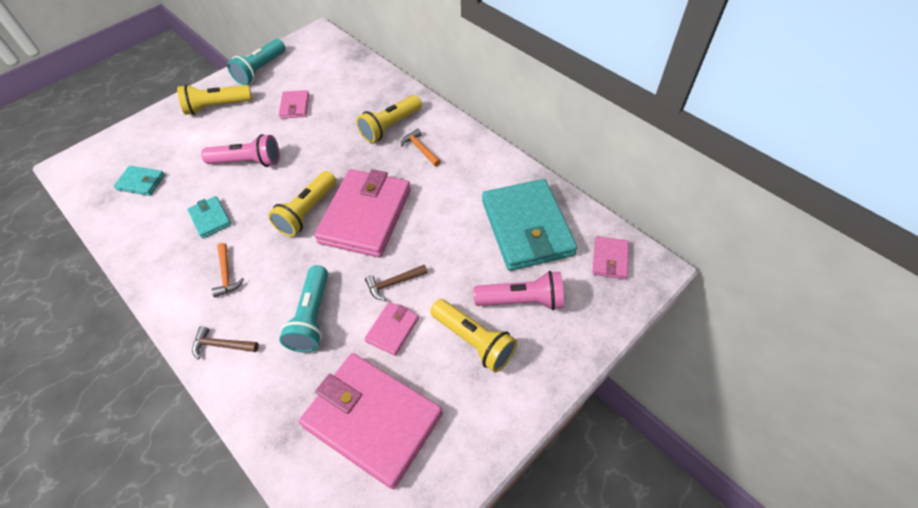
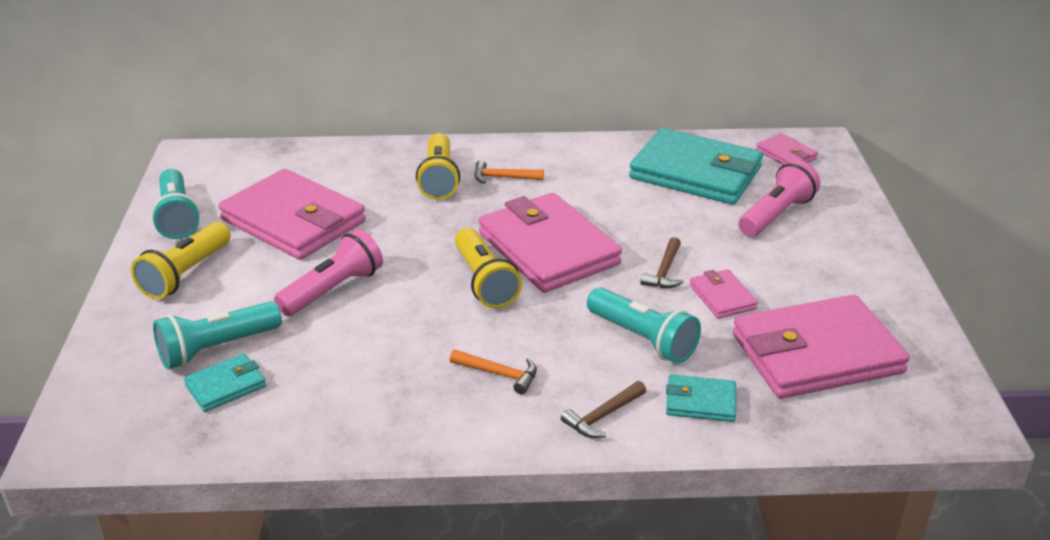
camera: 50 degrees left, 20 degrees down
turquoise wallet [188,196,231,239] -> turquoise wallet moved to [666,374,736,422]
pink wallet [279,90,309,119] -> pink wallet [219,169,366,260], size x2.19
yellow flashlight [430,299,517,372] -> none
none -> turquoise flashlight [153,301,282,369]

